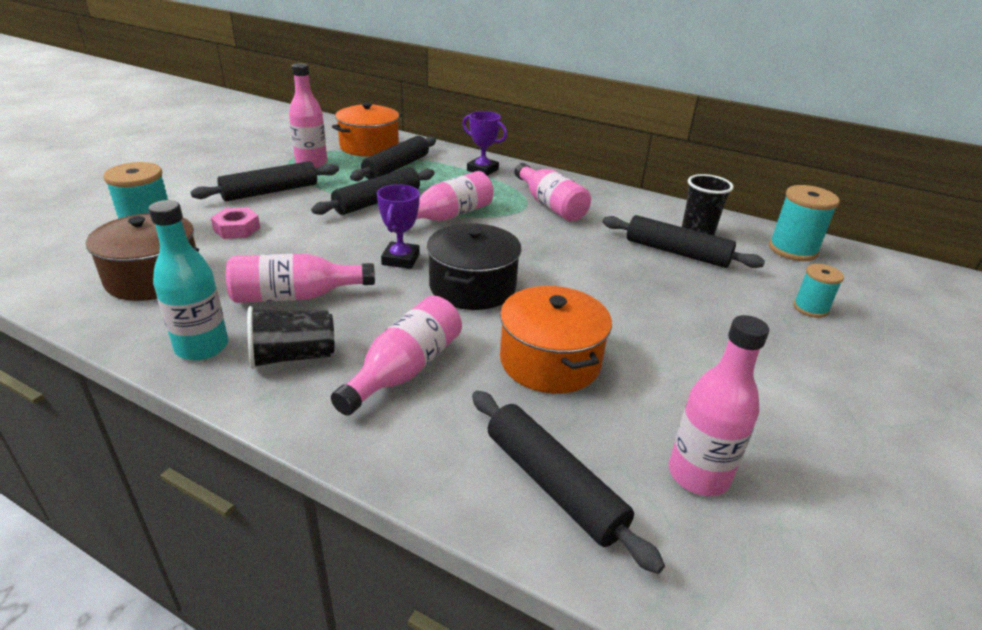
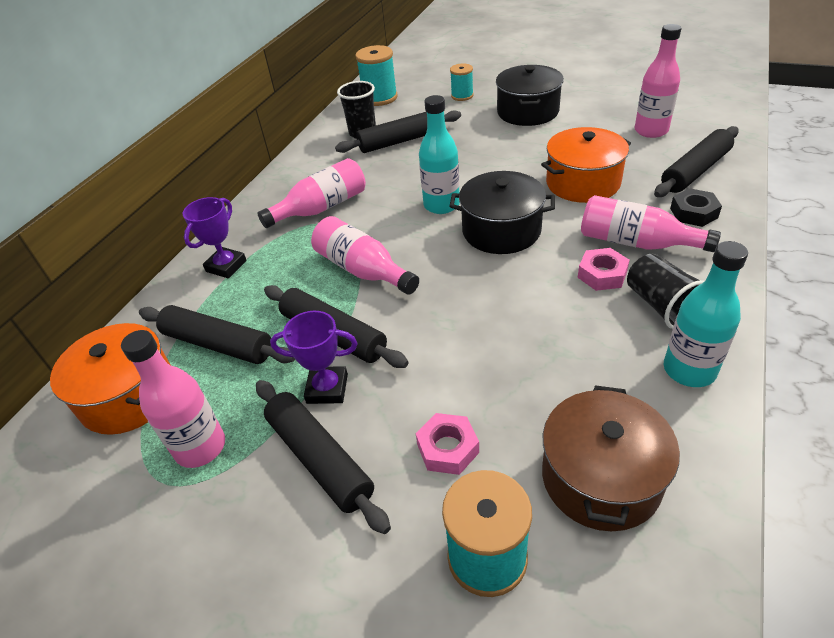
camera: 90 degrees left, 10 degrees up
pink bottle [226,254,375,303] -> none
purple trophy [377,184,420,269] -> purple trophy moved to [270,311,358,404]
black rolling pin [603,215,765,268] -> black rolling pin turned 45 degrees clockwise [335,110,461,153]
none -> turquoise bottle [419,95,460,214]
none -> black pot [496,65,564,126]
none -> pink nut [578,248,630,291]
none -> black nut [670,188,722,227]

